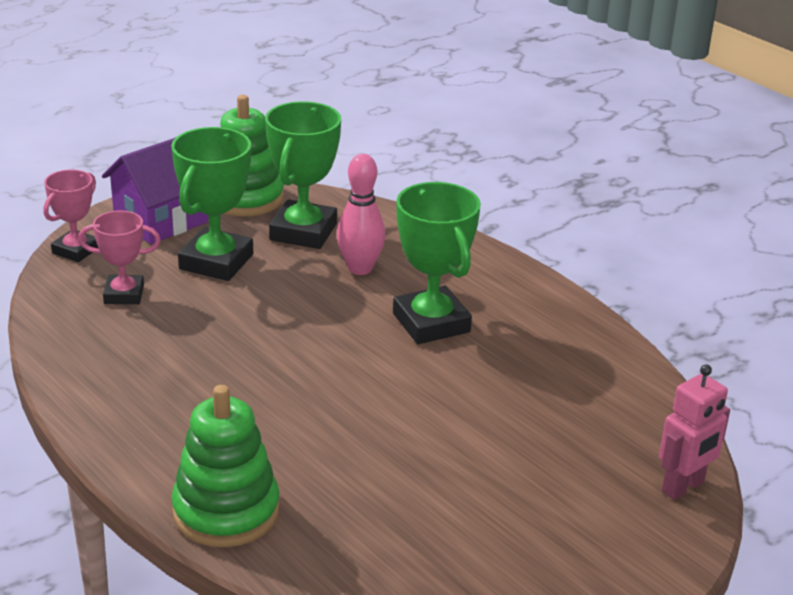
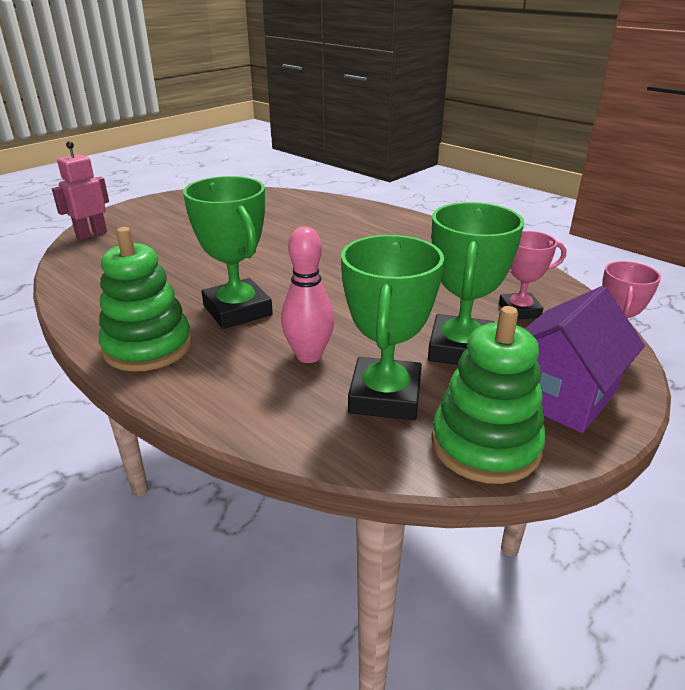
camera: 175 degrees right, 0 degrees up
green stacking toy [171,385,280,547] -> green stacking toy moved to [99,227,192,372]

